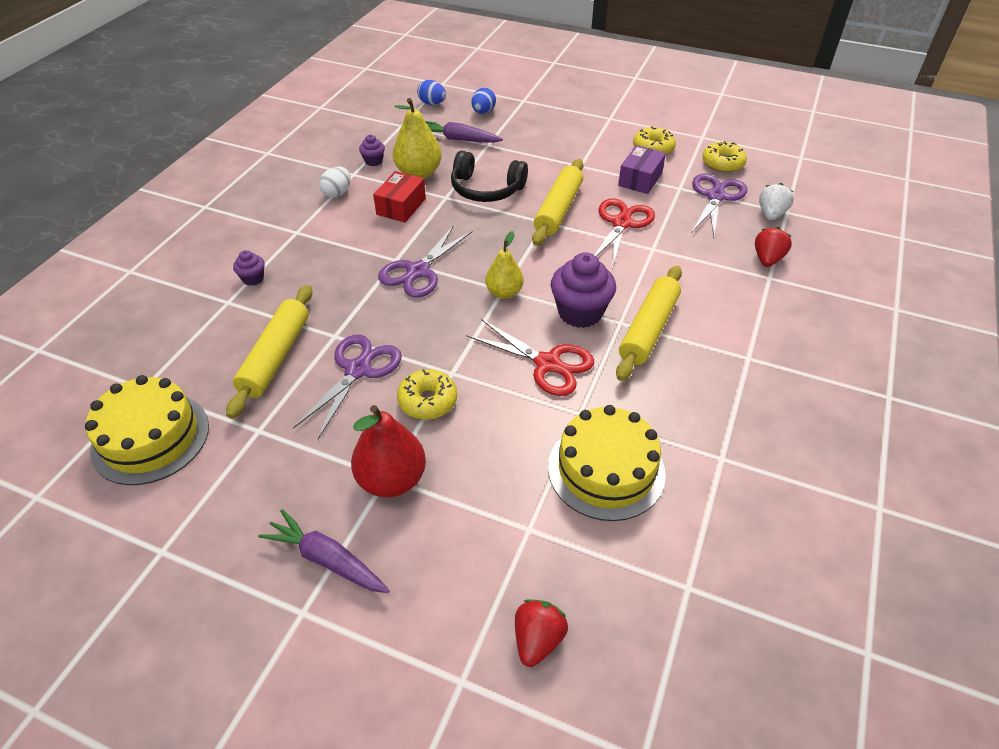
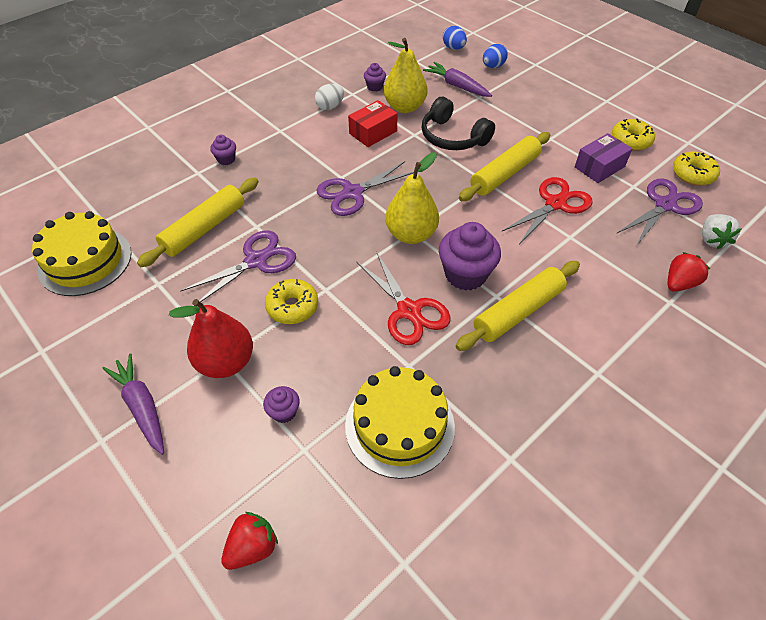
camera: 25 degrees right, 5 degrees up
yellow pear [485,231,523,299] -> yellow pear [385,152,439,244], size x1.51
white strawberry [759,183,794,220] -> white strawberry turned 135 degrees clockwise [702,214,741,249]
none -> purple cupcake [263,386,300,423]

